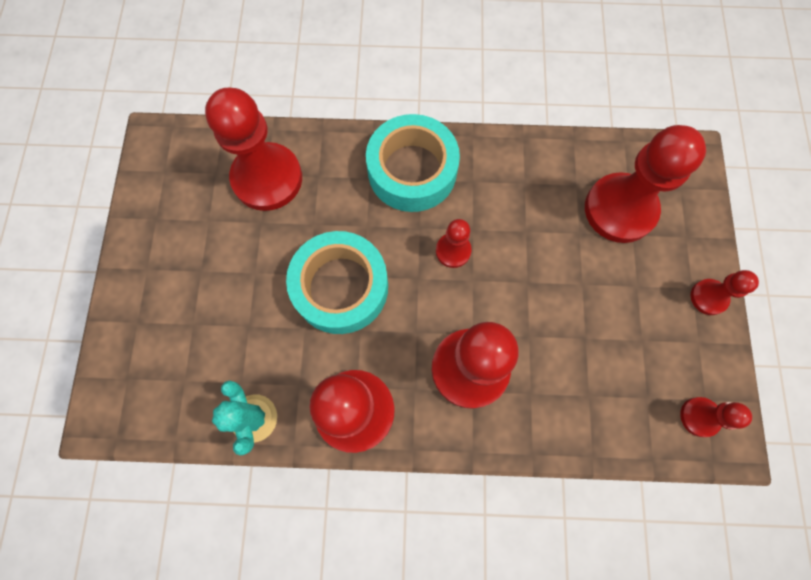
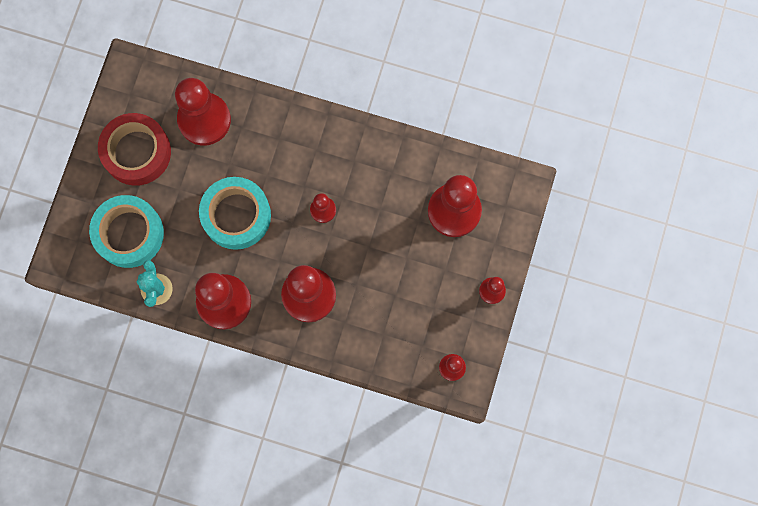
camera: 15 degrees right, 5 degrees up
turquoise tape [366,114,460,212] -> turquoise tape moved to [89,195,164,268]
none -> red tape [98,113,171,186]

